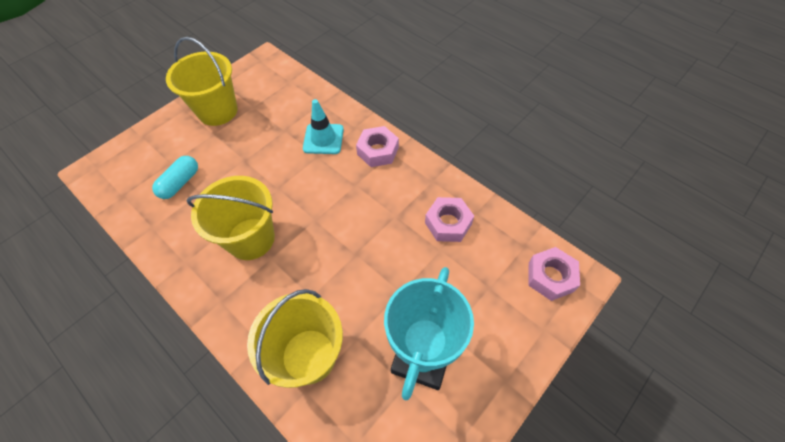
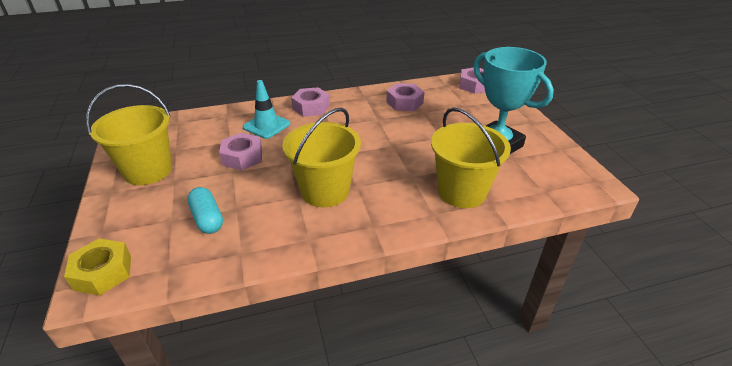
camera: 60 degrees left, 20 degrees down
none -> yellow nut [64,238,131,295]
none -> pink nut [219,133,262,171]

